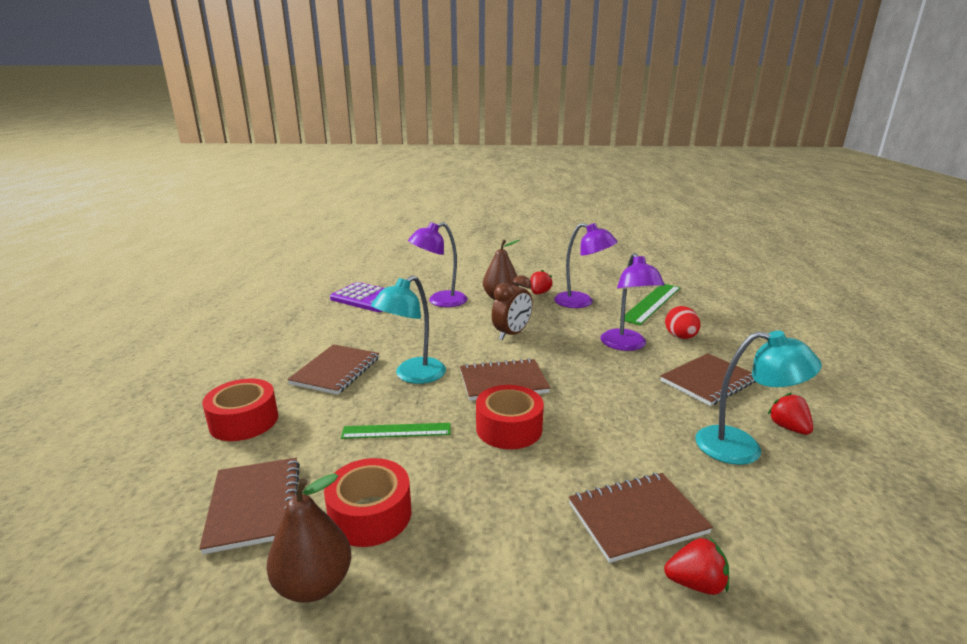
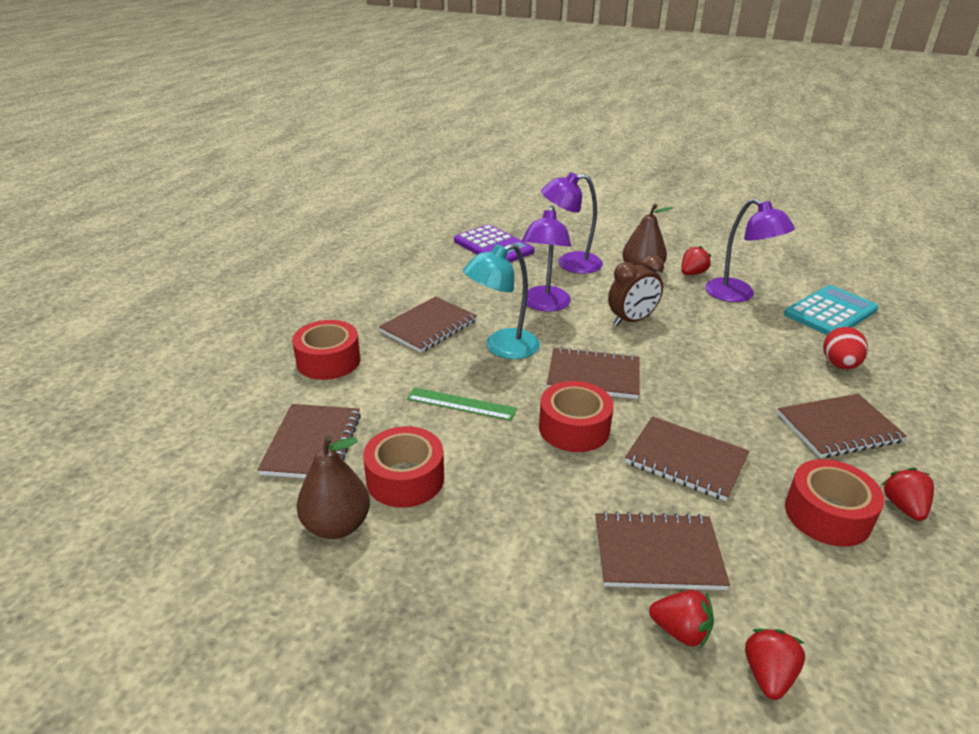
camera: 20 degrees right, 10 degrees up
purple lamp [600,253,665,351] -> purple lamp moved to [522,206,571,312]
green ruler [620,284,681,325] -> turquoise calculator [784,285,878,335]
turquoise lamp [695,330,822,465] -> red tape [785,459,884,547]
none -> brown notebook [625,416,749,501]
none -> red strawberry [745,628,805,700]

